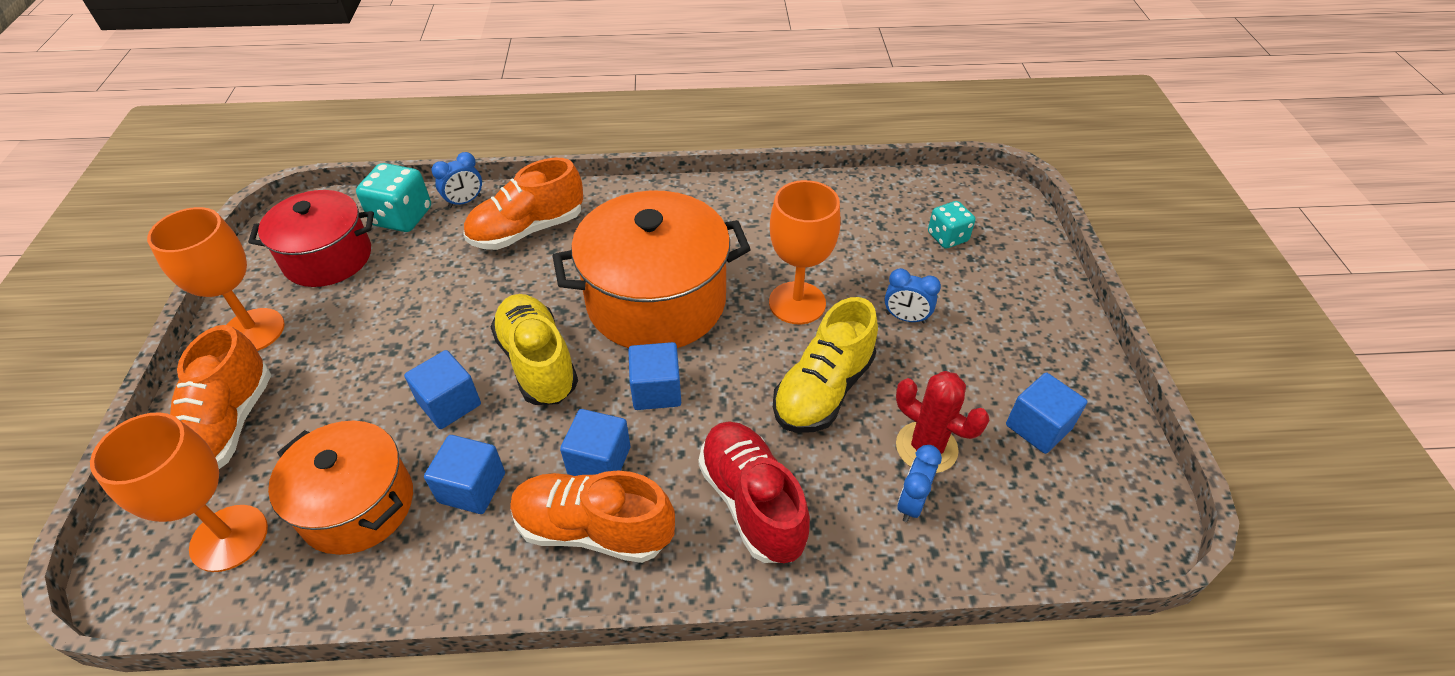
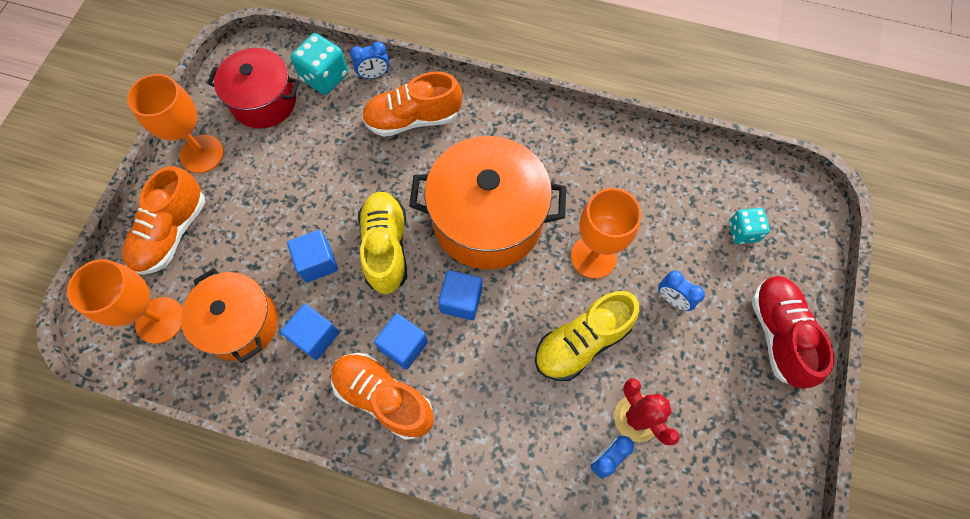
camera: 20 degrees right, 20 degrees up
red shoe [698,421,810,563] -> red shoe moved to [751,276,834,389]
blue cube [1006,373,1087,454] -> none

